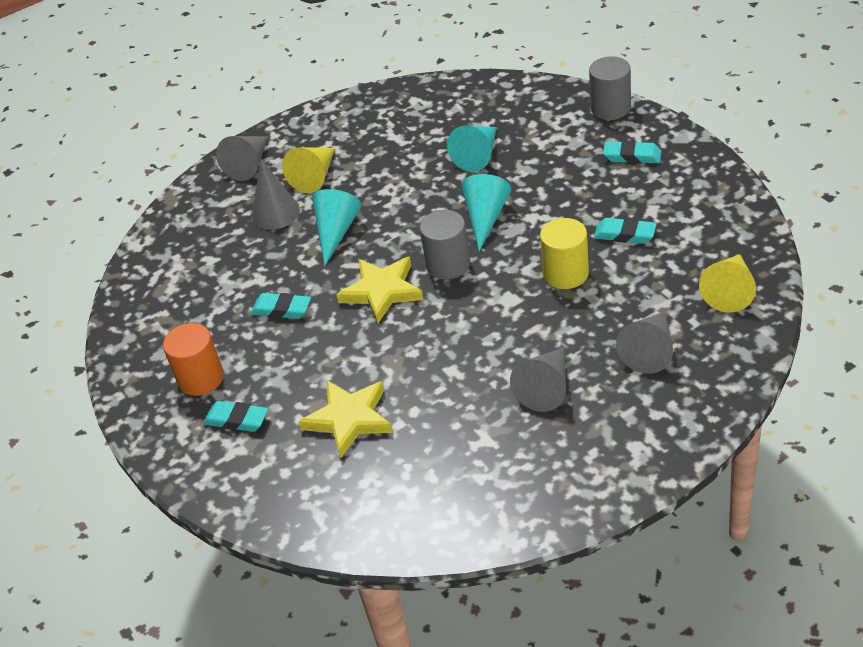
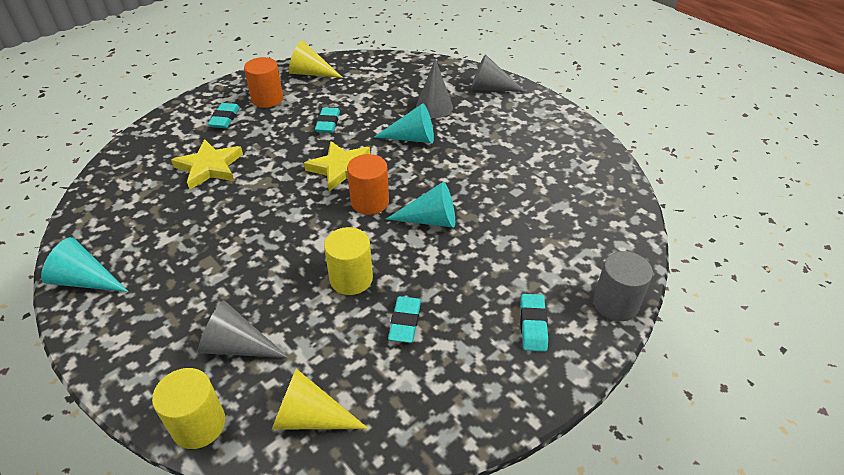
camera: 75 degrees right, 0 degrees up
yellow cone [282,147,335,193] -> yellow cone moved to [289,40,343,78]
grey cylinder [420,210,470,279] -> orange cylinder [347,154,389,215]
turquoise cone [447,125,497,172] -> turquoise cone moved to [41,237,129,292]
grey cone [510,347,566,412] -> none
none -> yellow cylinder [152,368,225,449]

